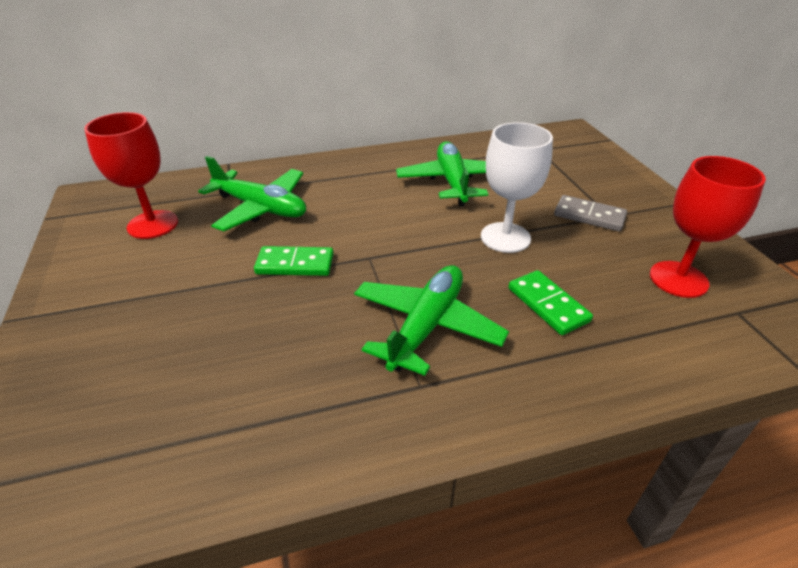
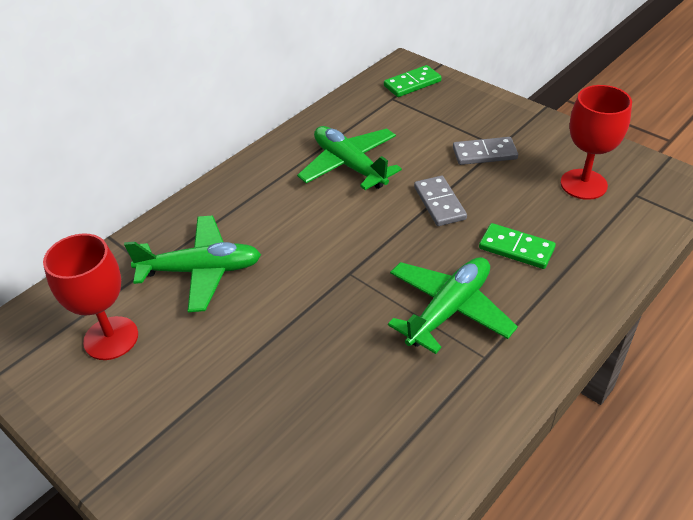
camera: 30 degrees left, 5 degrees up
green domino [254,246,334,276] -> green domino moved to [384,65,442,97]
green plane [354,265,509,376] -> green plane turned 45 degrees clockwise [388,257,518,354]
white goblet [481,122,553,253] -> grey domino [414,176,467,226]

